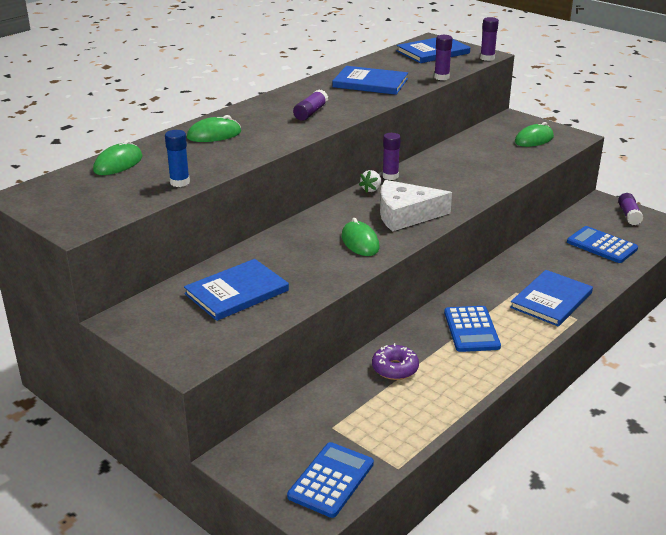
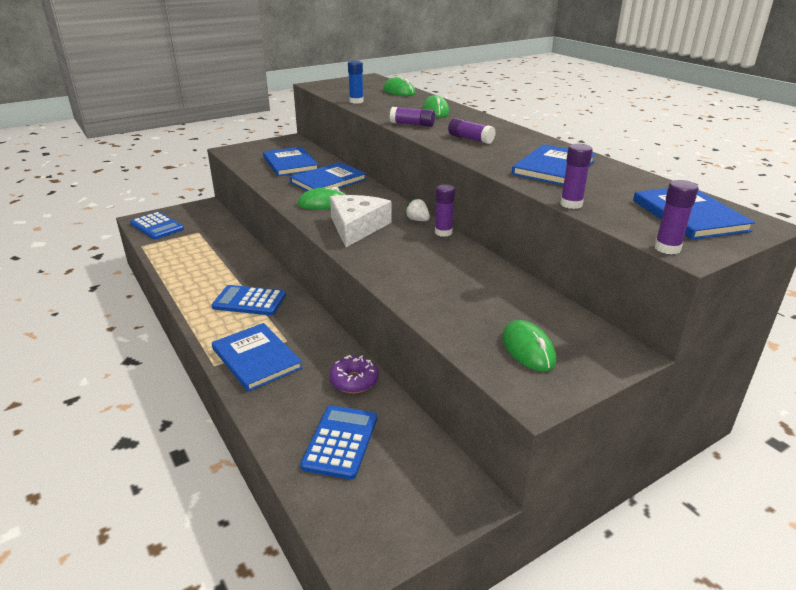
camera: 105 degrees right, 0 degrees up
purple donut [372,343,419,380] -> purple donut moved to [329,355,379,393]
blue calculator [567,226,638,263] -> blue calculator turned 45 degrees counterclockwise [300,405,377,480]
purple glue stick [618,193,643,225] -> purple glue stick moved to [390,107,435,127]
none -> blue book [290,162,366,191]

